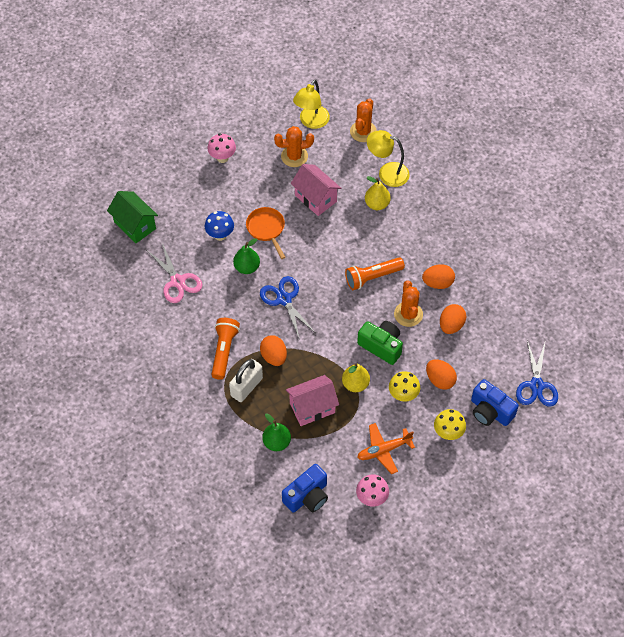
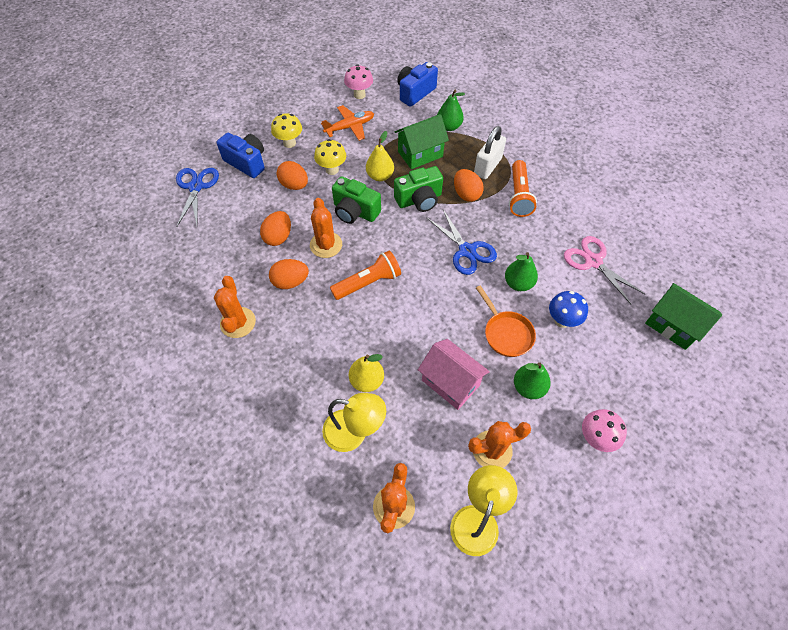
camera: 175 degrees right, 0 degrees up
pink house [286,375,339,426] -> green house [395,114,449,169]
none -> orange cactus [214,276,256,338]
none -> green camera [394,166,443,212]
none -> green pear [514,362,551,399]

